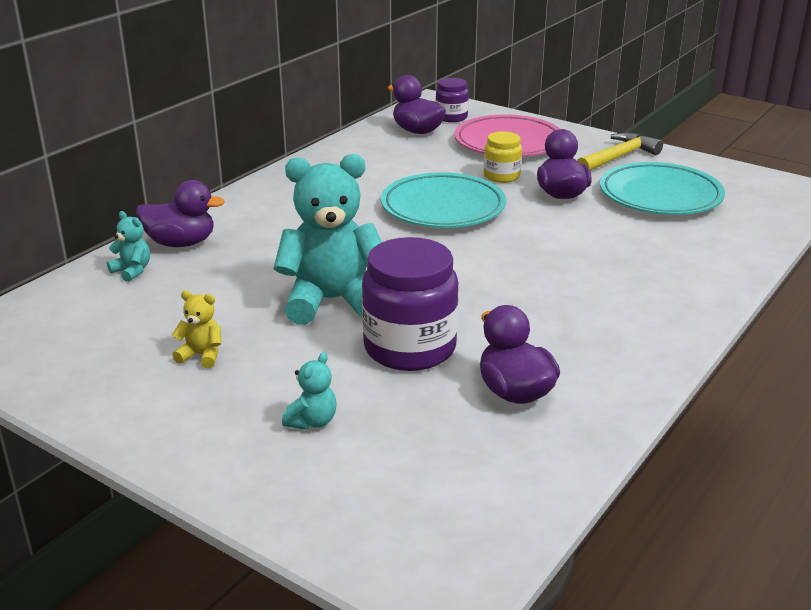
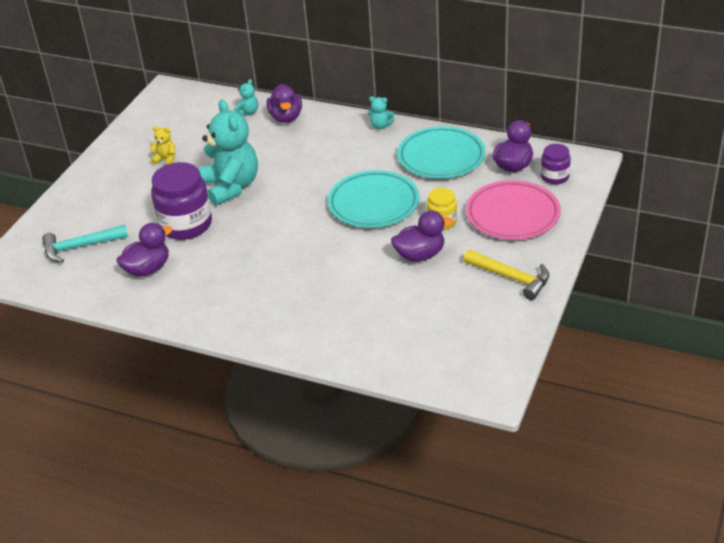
camera: 80 degrees right, 10 degrees up
yellow teddy bear [172,290,221,368] -> yellow teddy bear turned 75 degrees counterclockwise [150,126,175,165]
turquoise teddy bear [282,352,337,430] -> turquoise teddy bear moved to [368,96,395,129]
turquoise plate [600,162,725,215] -> turquoise plate moved to [397,126,485,179]
none -> turquoise hammer [42,225,128,263]

